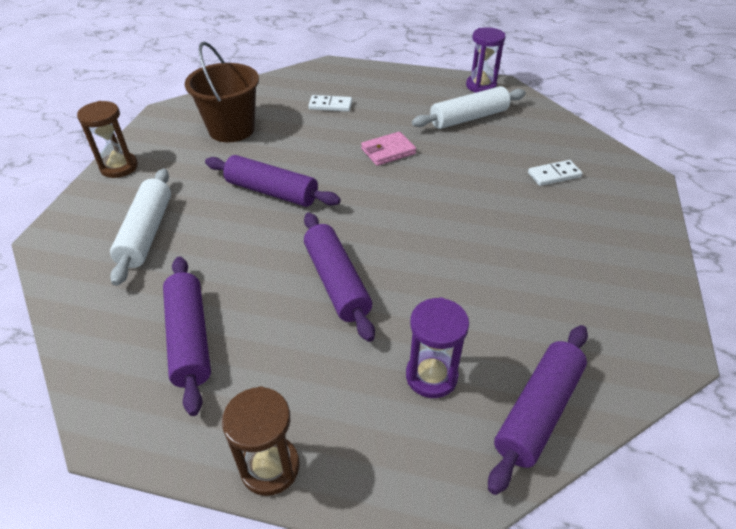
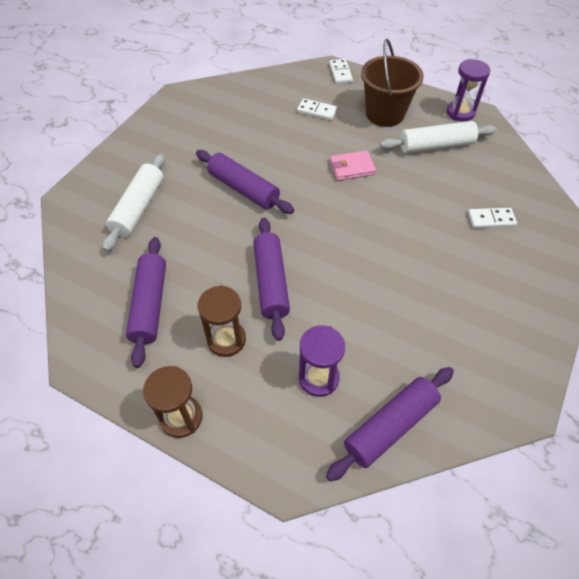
camera: 15 degrees right, 10 degrees up
brown hourglass [77,101,138,178] -> brown hourglass moved to [198,285,246,357]
brown bucket [185,42,259,142] -> brown bucket moved to [361,39,424,127]
none -> white domino [329,59,353,84]

